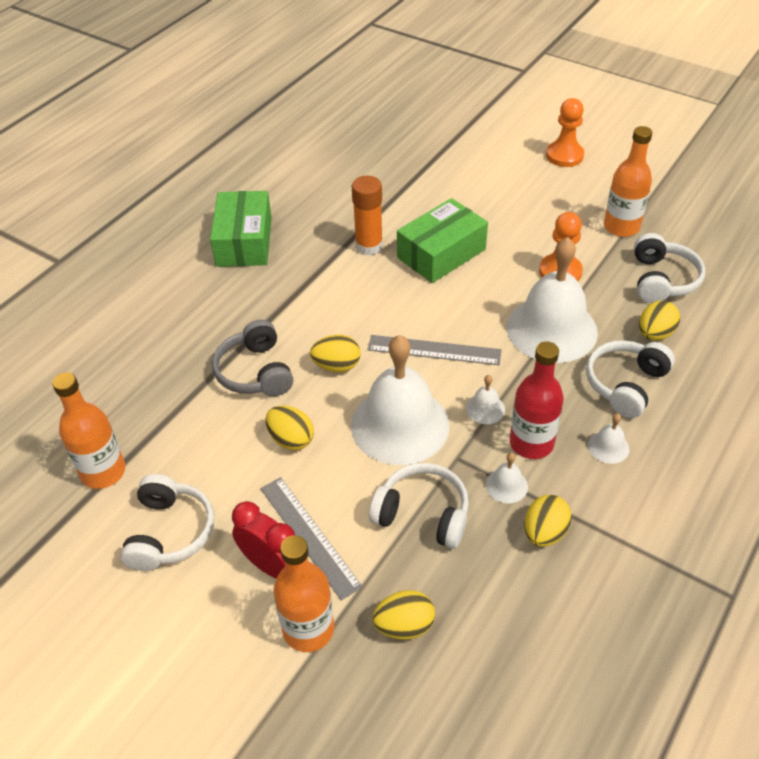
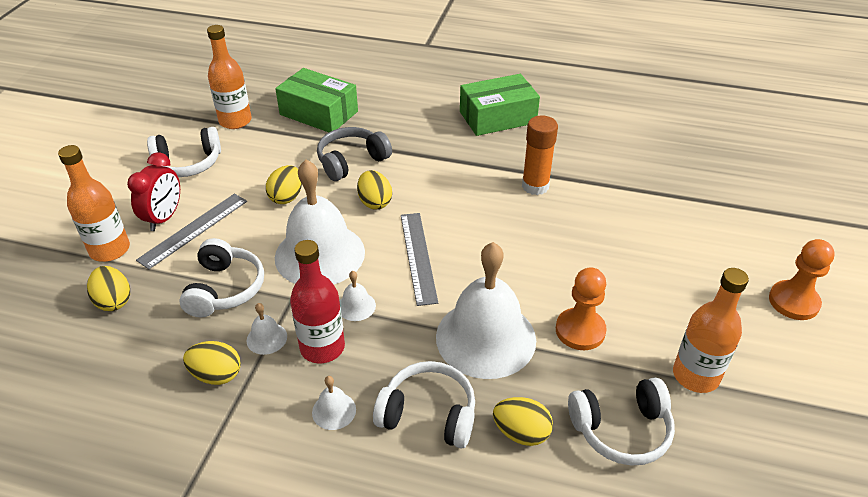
camera: 70 degrees right, 5 degrees down
green box [397,198,488,283] -> green box moved to [275,68,358,132]

